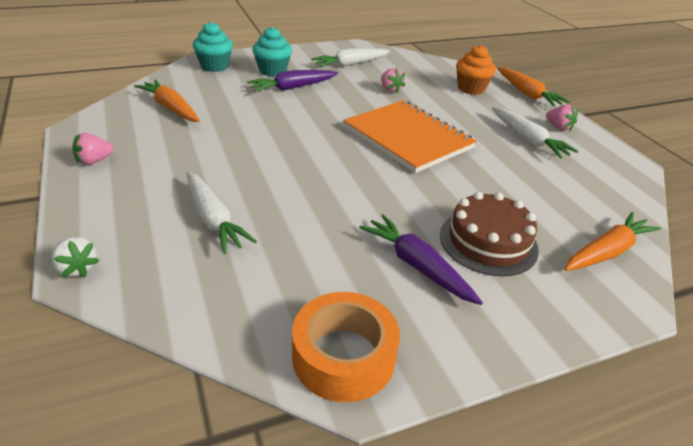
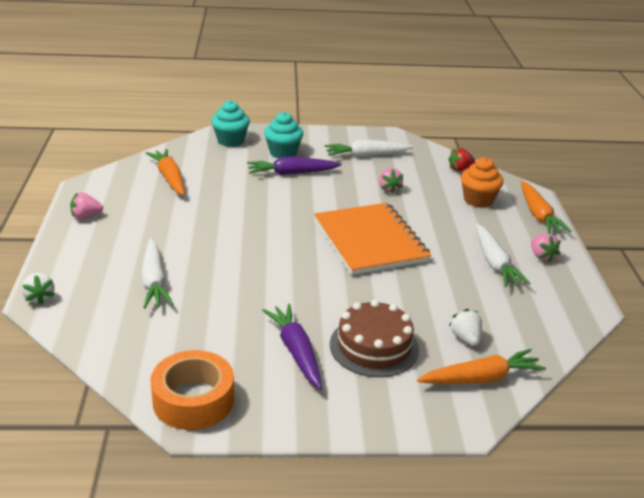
camera: 20 degrees right, 5 degrees down
none -> red strawberry [448,148,476,171]
none -> white strawberry [449,309,482,346]

